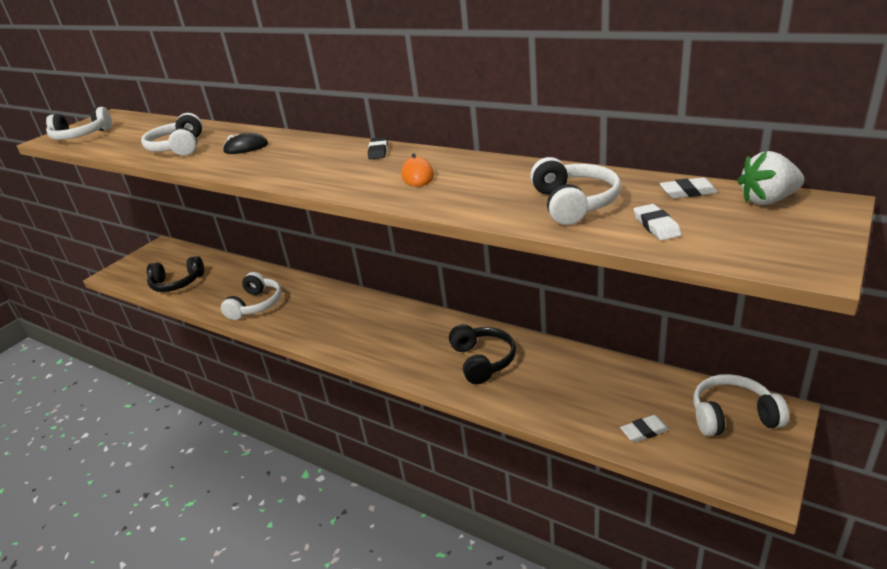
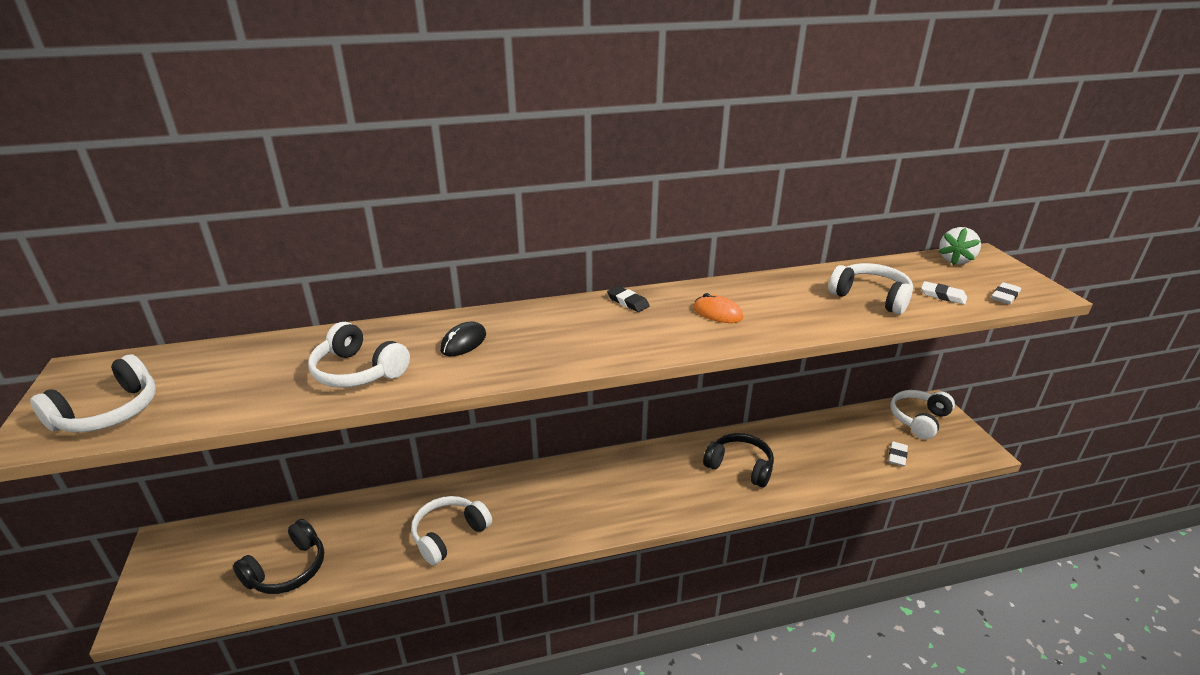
camera: 50 degrees left, 0 degrees up
white headphones [221,272,282,320] -> white headphones turned 105 degrees counterclockwise [411,496,492,565]
white eraser [660,177,718,198] -> white eraser moved to [991,282,1021,305]

